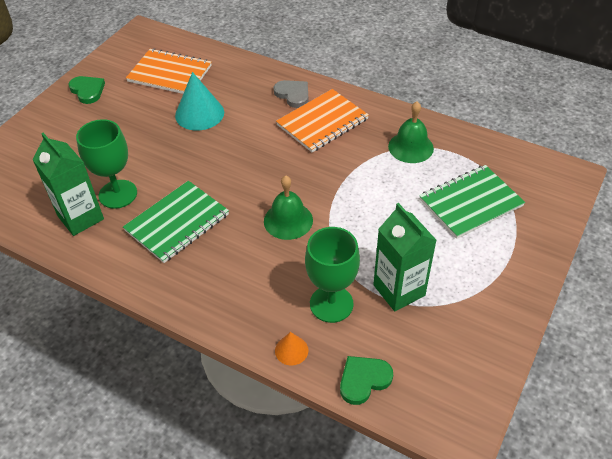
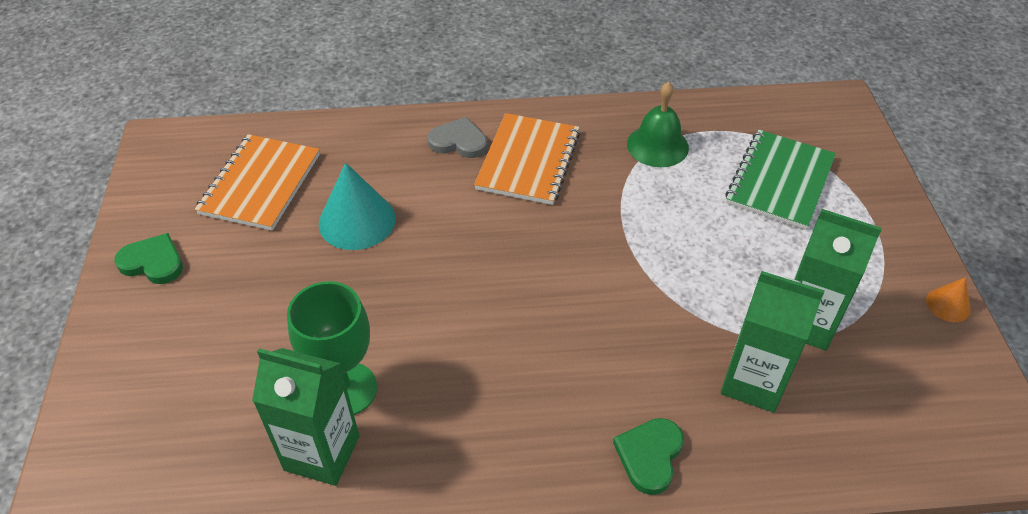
camera: 35 degrees left, 0 degrees up
green notebook [123,181,229,263] -> none
orange notebook [126,48,212,94] -> orange notebook turned 60 degrees counterclockwise [195,134,320,231]
green bell [264,176,313,240] -> none
orange cone [275,332,308,366] -> orange cone moved to [926,277,971,322]
green goblet [305,227,360,323] -> green carton [721,271,825,413]
green heart [340,356,393,405] -> green heart moved to [613,418,684,495]

